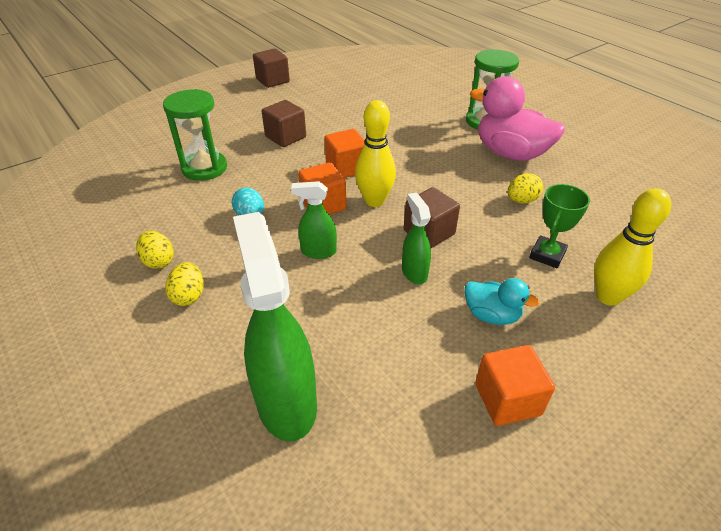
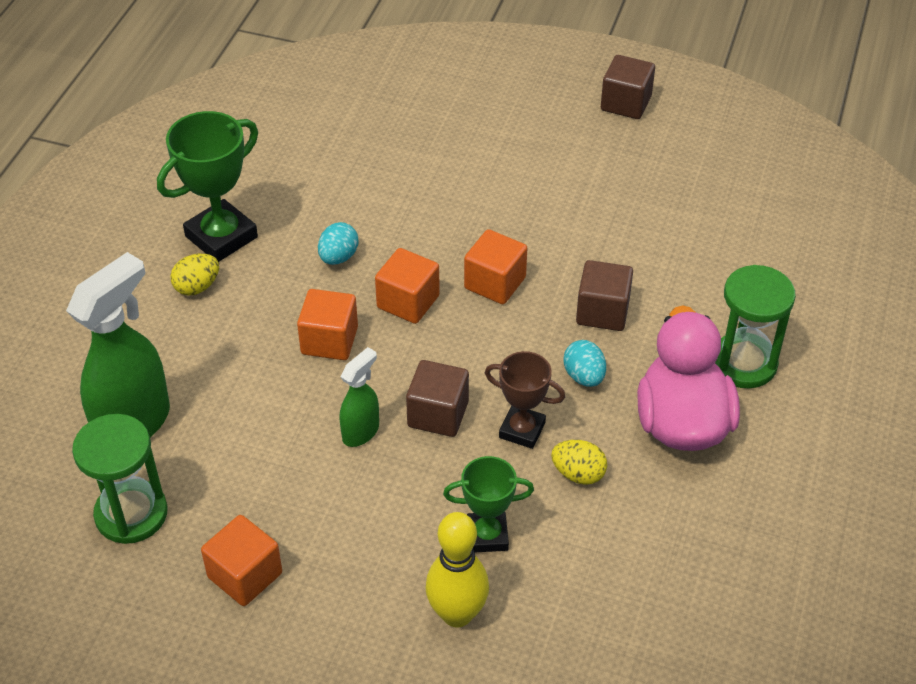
camera: 55 degrees right, 5 degrees up
yellow egg [136,231,174,269] -> green trophy [157,111,258,262]
green hourglass [163,89,227,181] -> green hourglass moved to [72,414,168,544]
brown cube [262,100,306,147] -> brown cube moved to [576,260,633,331]
green spray bottle [291,181,337,259] -> orange cube [297,289,358,360]
yellow bowling pin [355,100,396,207] -> none
turquoise duck [464,278,540,325] -> none
none -> brown trophy [485,351,565,449]
none -> turquoise egg [563,340,606,387]

